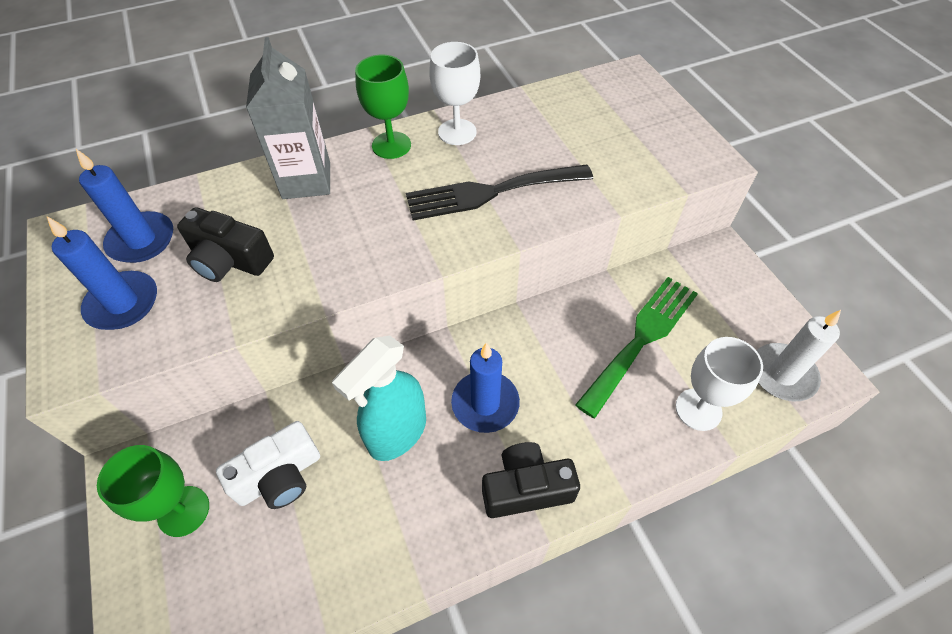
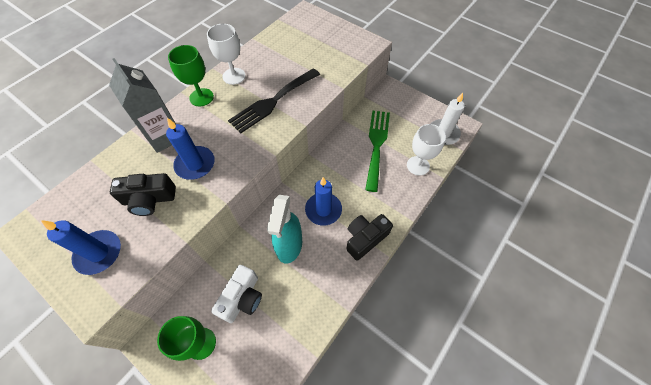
camera: 30 degrees left, 5 degrees up
blue candle [76,149,173,263] -> blue candle moved to [166,118,215,180]

